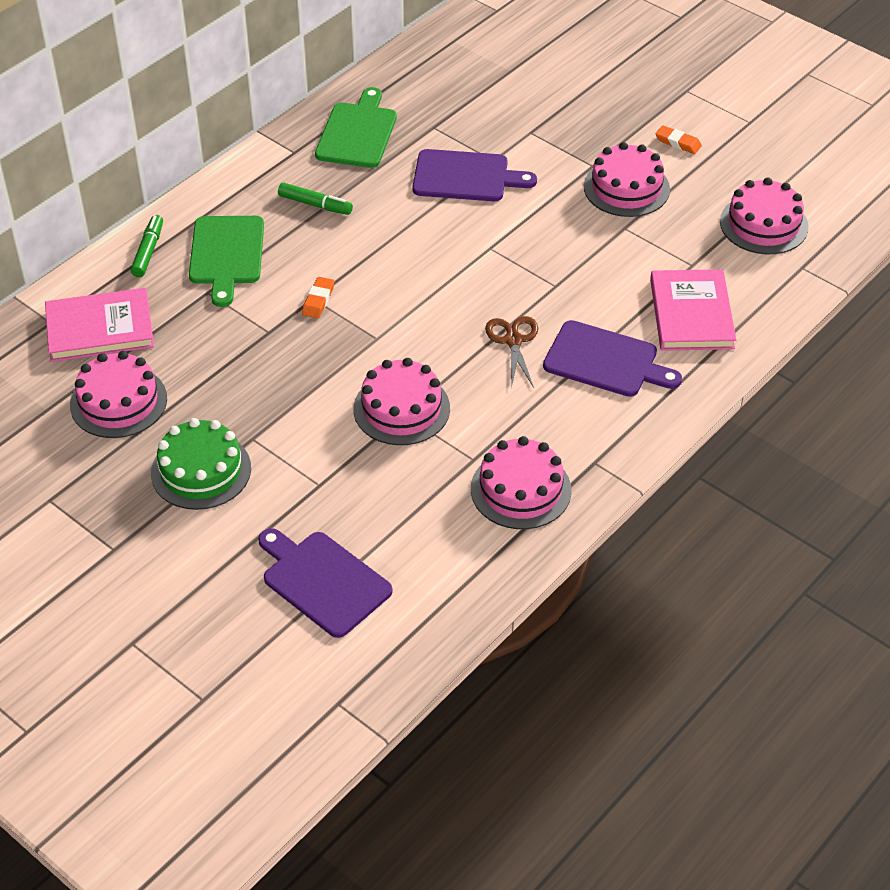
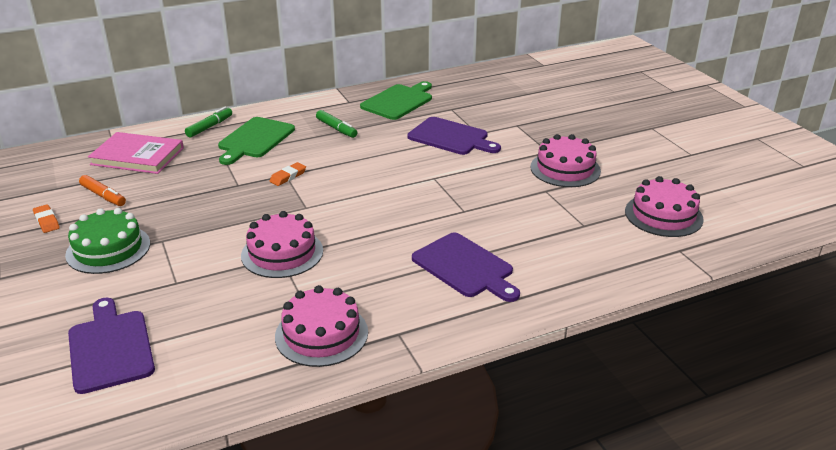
camera: 25 degrees right, 15 degrees down
pink cake [70,351,167,438] -> orange marker [79,175,126,206]
brown scissors [485,316,538,388] -> none
pink book [650,269,736,351] -> none
orange eraser [656,125,702,154] -> orange eraser moved to [33,204,60,233]

